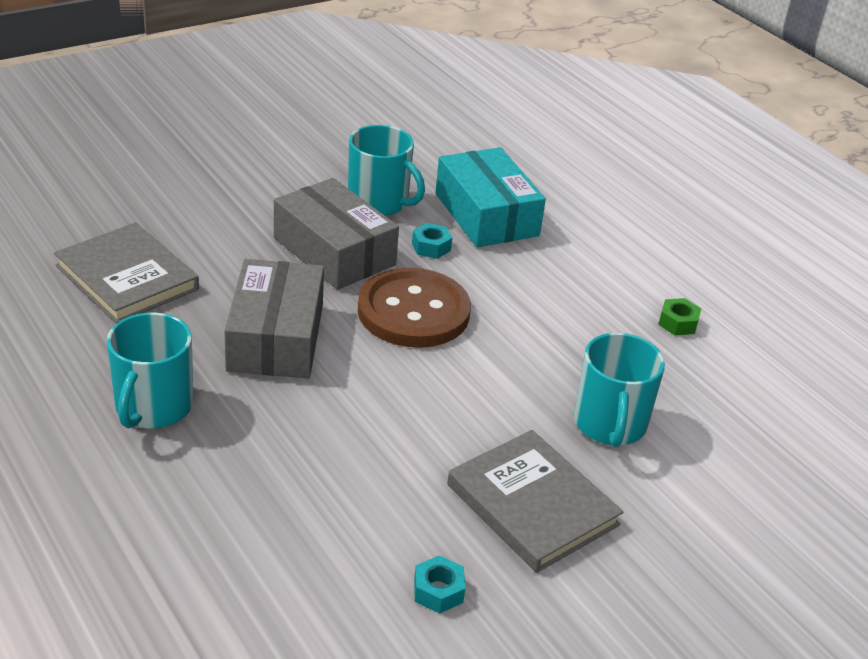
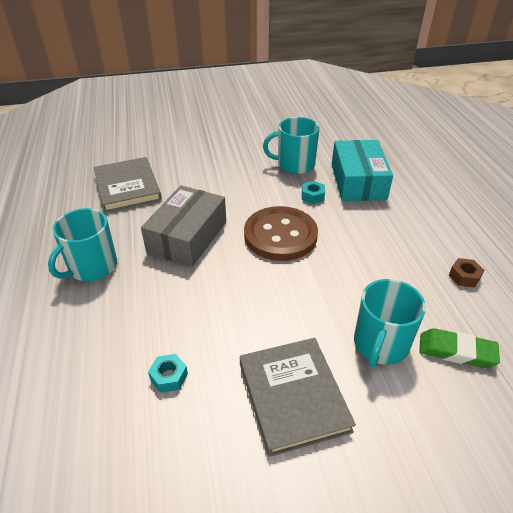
camera: 25 degrees right, 5 degrees up
grey box [274,178,399,290] -> none
turquoise mug [348,125,425,216] -> turquoise mug turned 120 degrees clockwise [263,117,319,174]
turquoise nut [414,555,465,614] -> turquoise nut moved to [148,354,188,393]
green nut [658,298,701,335] -> brown nut [449,258,484,287]
none -> green eraser [419,328,500,368]

